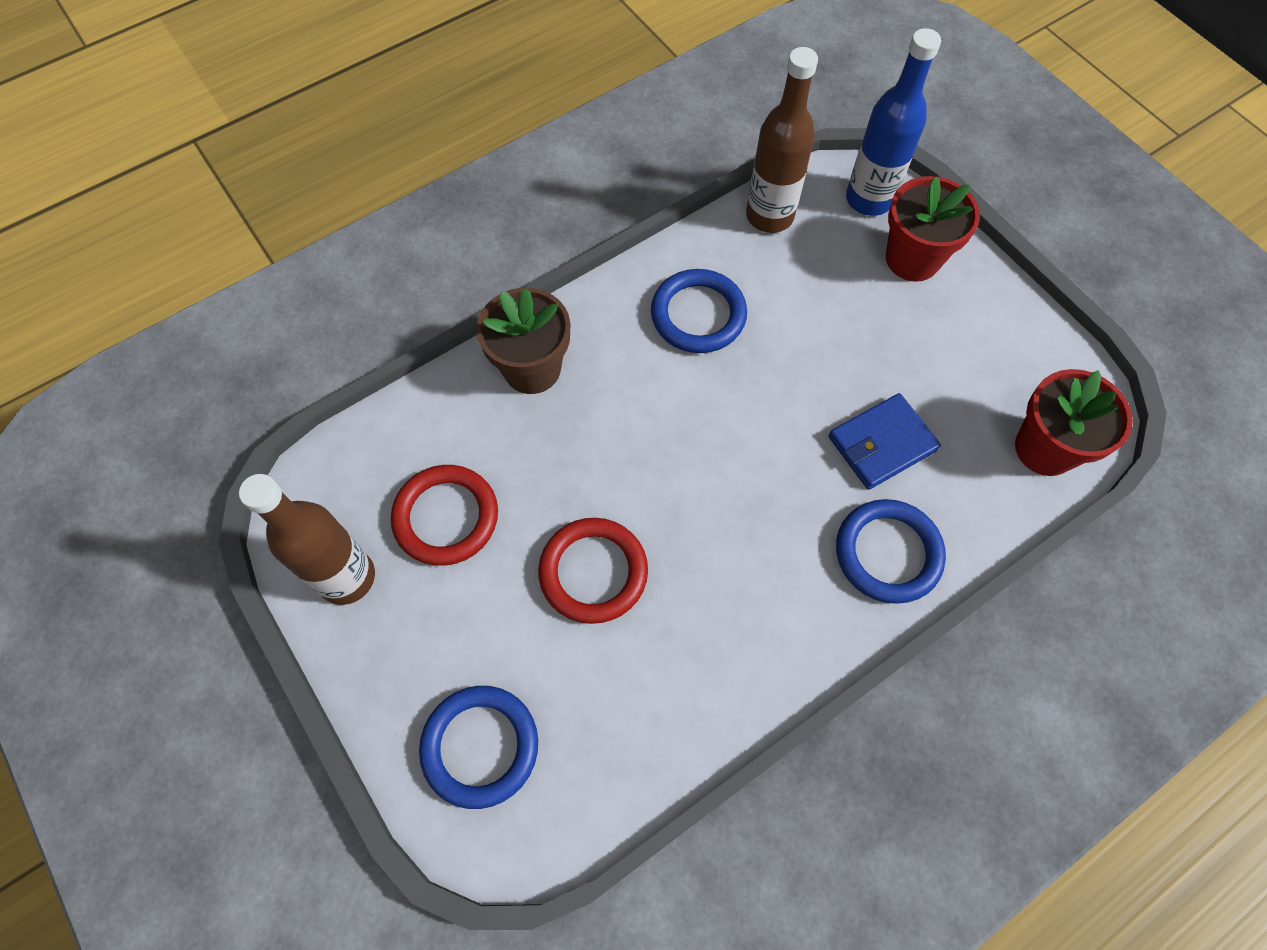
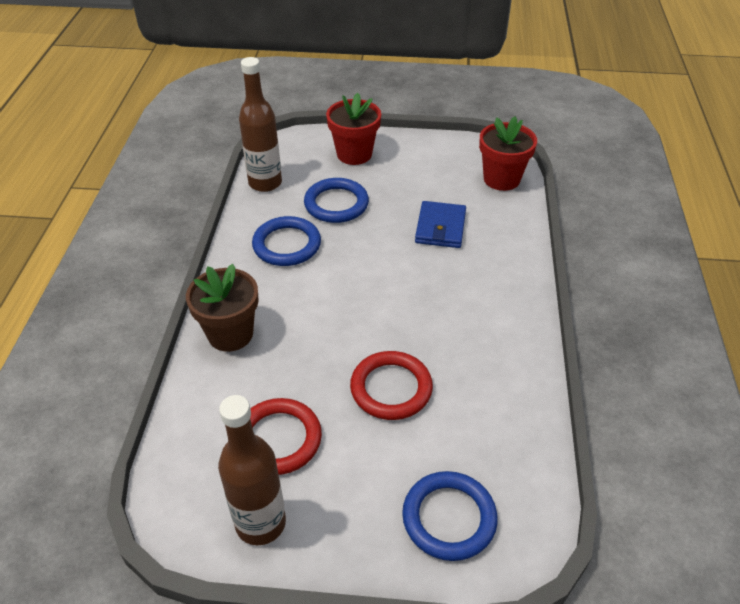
camera: 50 degrees left, 20 degrees down
blue ring [836,499,946,604] -> blue ring moved to [304,178,369,223]
blue bottle [846,28,941,216] -> none

